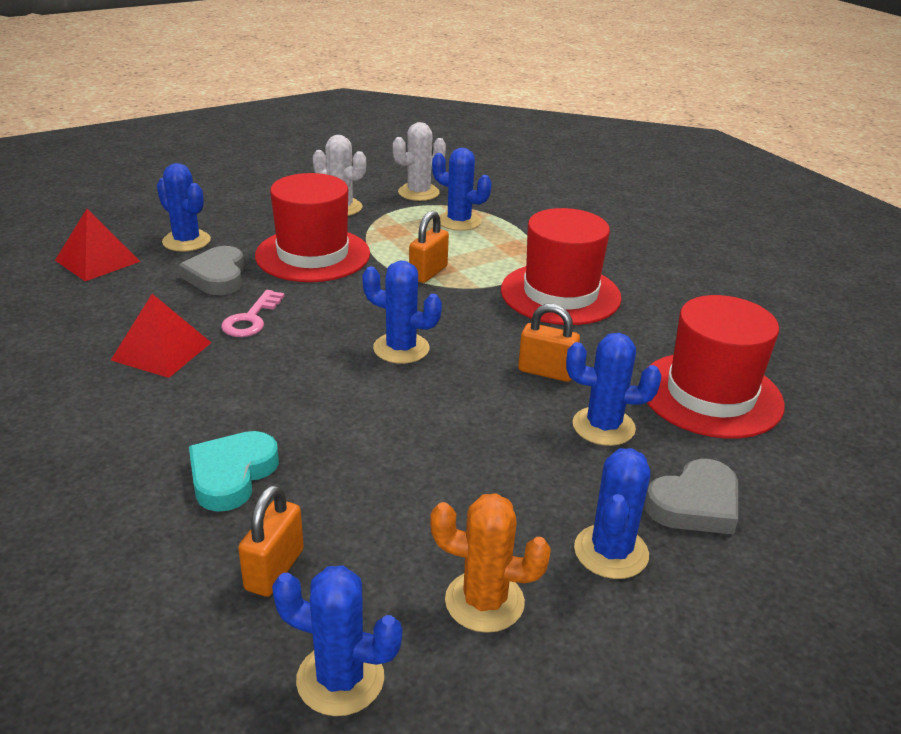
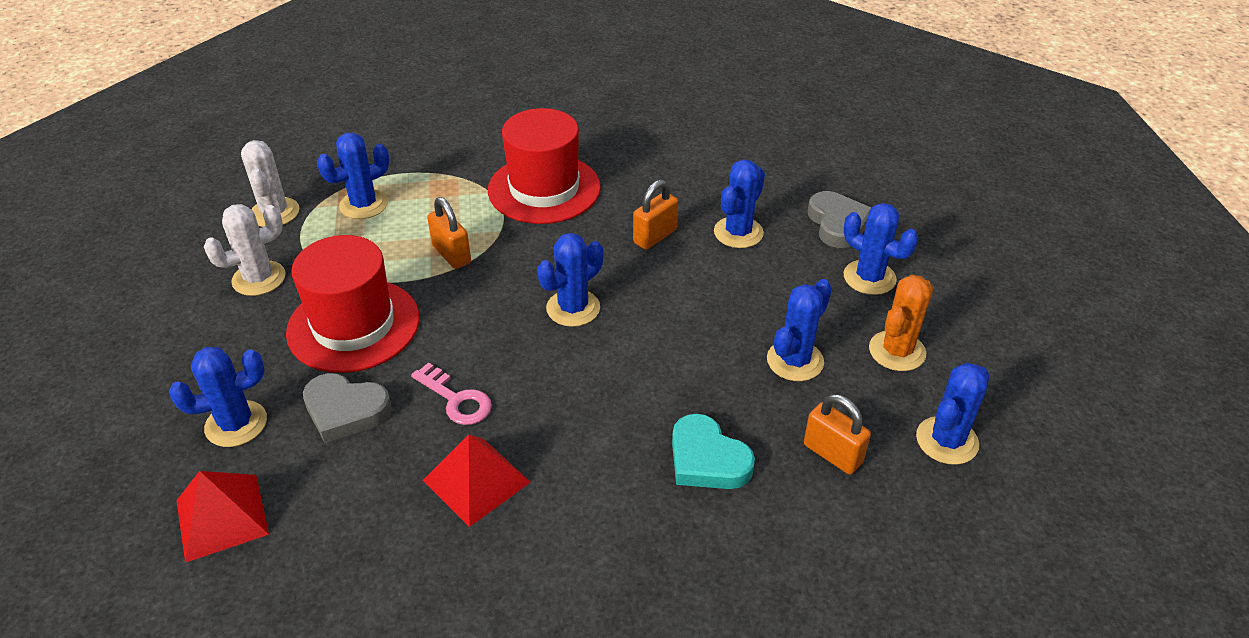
camera: 65 degrees left, 10 degrees up
red hat [647,295,785,439] -> none
none -> blue cactus [767,279,832,381]

